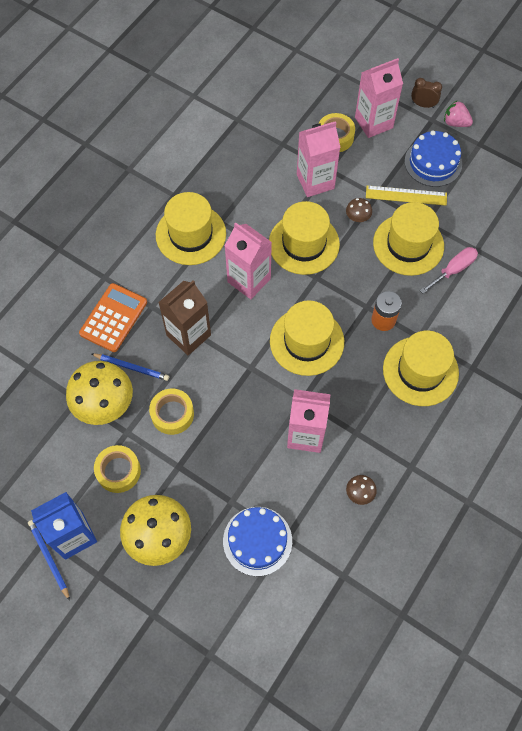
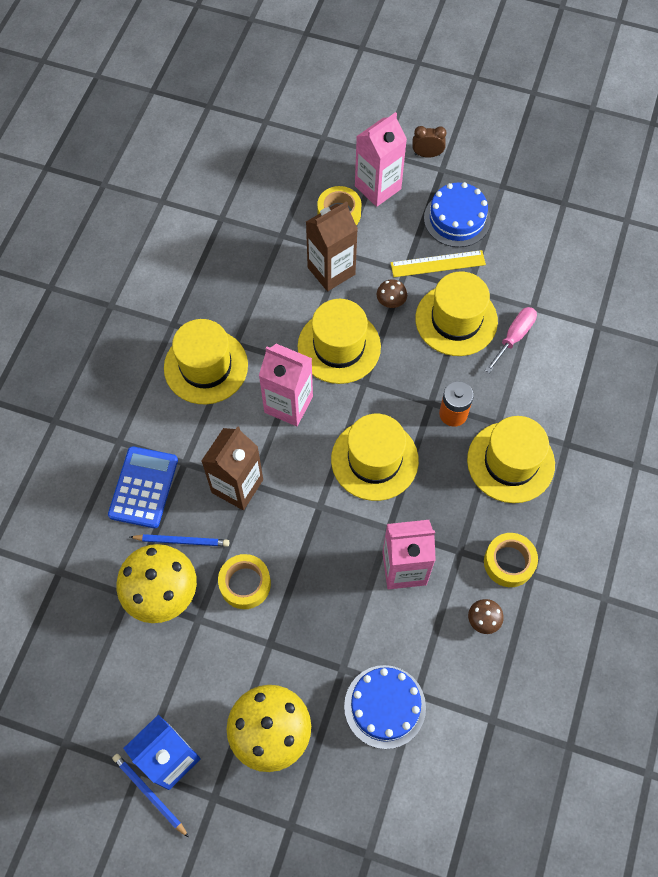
camera: 15 degrees left, 0 degrees up
orange calculator [79,283,147,352] -> blue calculator [108,446,178,528]
yellow tape [94,445,141,493] -> yellow tape moved to [484,533,538,587]
pink carton [297,121,341,197] -> brown carton [306,201,358,291]
pink strawberry [444,100,473,127] -> none

